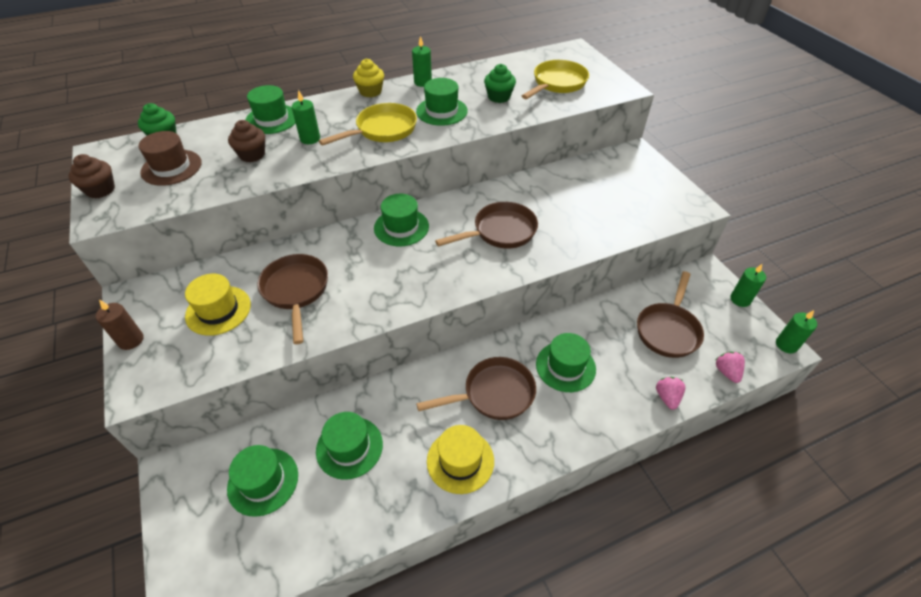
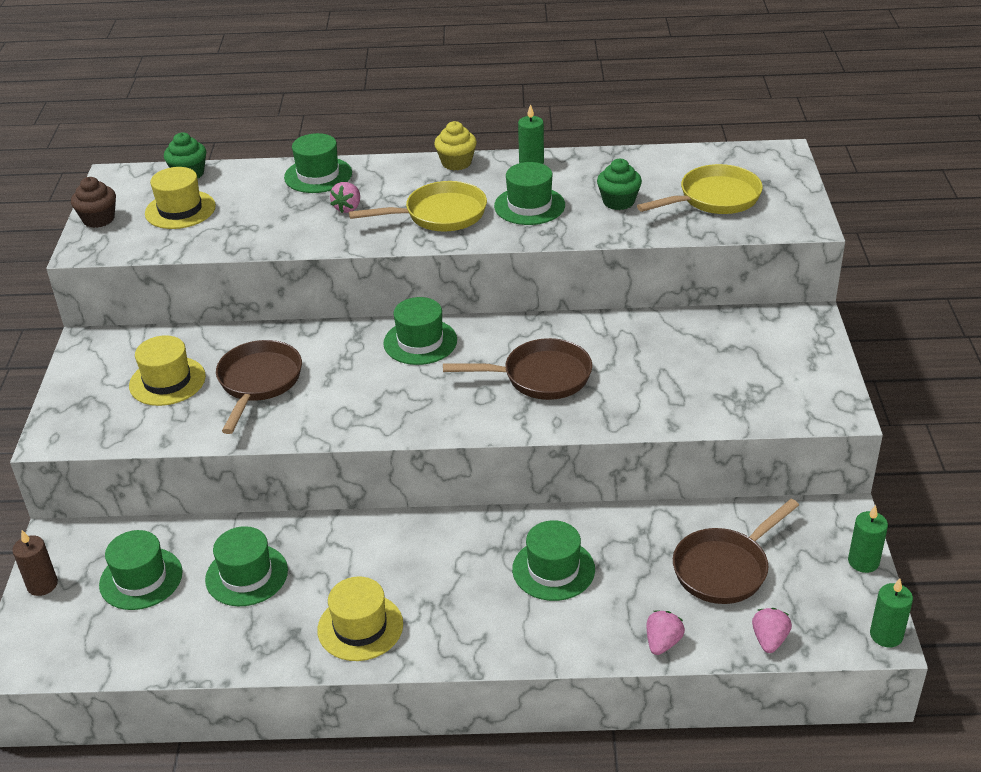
camera: 25 degrees right, 10 degrees down
brown candle [96,300,143,350] -> brown candle moved to [12,530,58,596]
brown hat [139,131,202,186] -> yellow hat [145,167,216,229]
brown cupcake [228,120,265,162] -> none
green candle [292,90,320,144] -> pink strawberry [330,182,360,213]
brown pan [416,357,536,420] -> none

